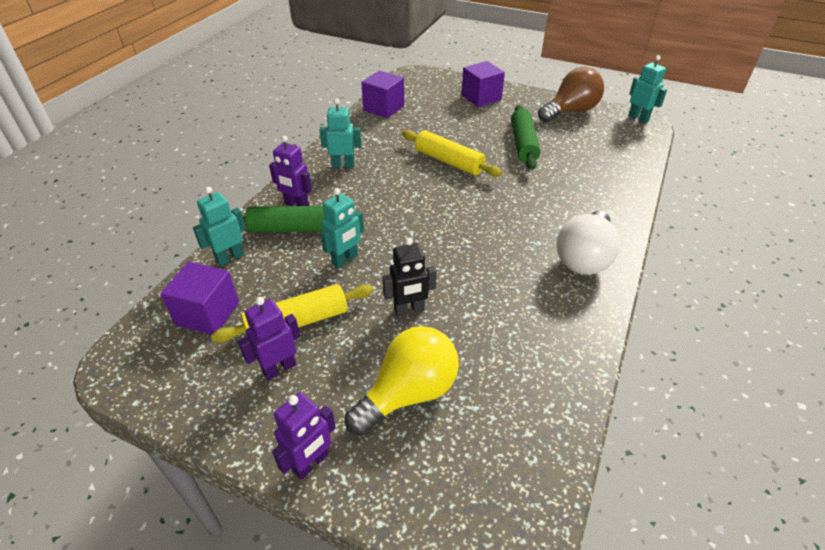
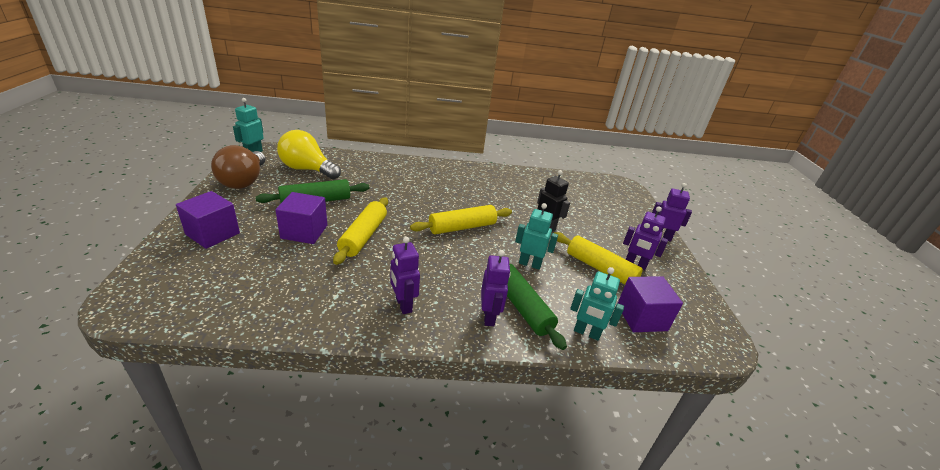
camera: 120 degrees left, 10 degrees down
turquoise robot [320,99,361,168] -> purple robot [390,237,420,314]
yellow light bulb [345,326,459,436] -> yellow light bulb moved to [277,130,341,179]
purple cube [361,70,404,118] -> purple cube moved to [276,192,327,244]
brown light bulb [538,67,604,122] -> brown light bulb turned 120 degrees counterclockwise [211,145,265,189]
white light bulb [556,211,620,275] -> none
none -> yellow rolling pin [410,205,512,234]

